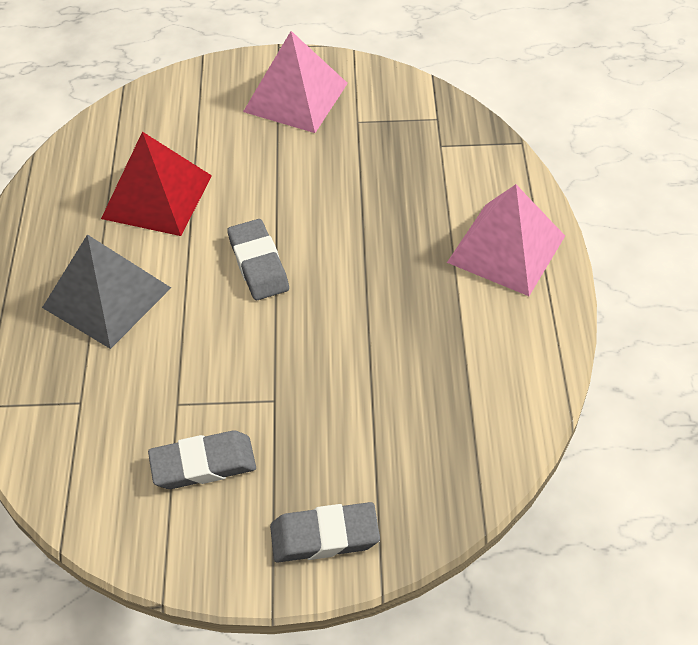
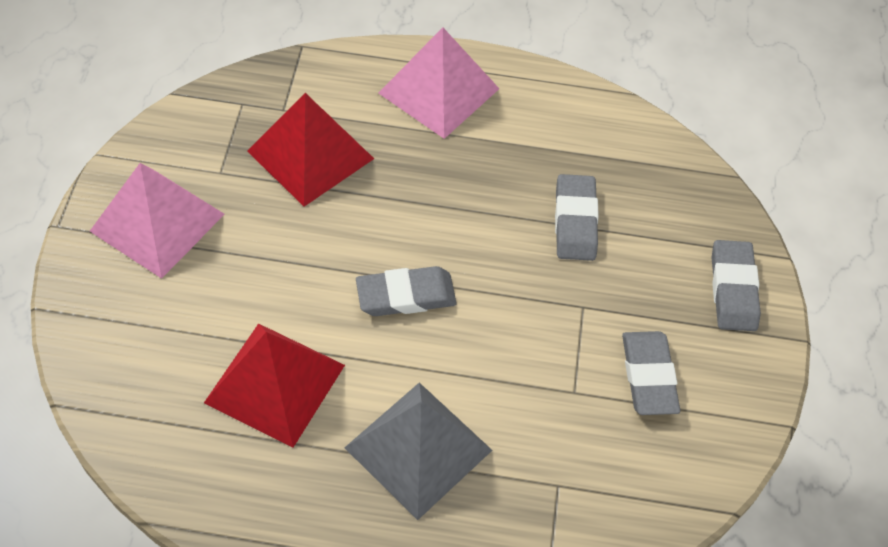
camera: 85 degrees left, 5 degrees up
none -> red pyramid [247,93,374,207]
none -> grey eraser [555,174,599,261]

